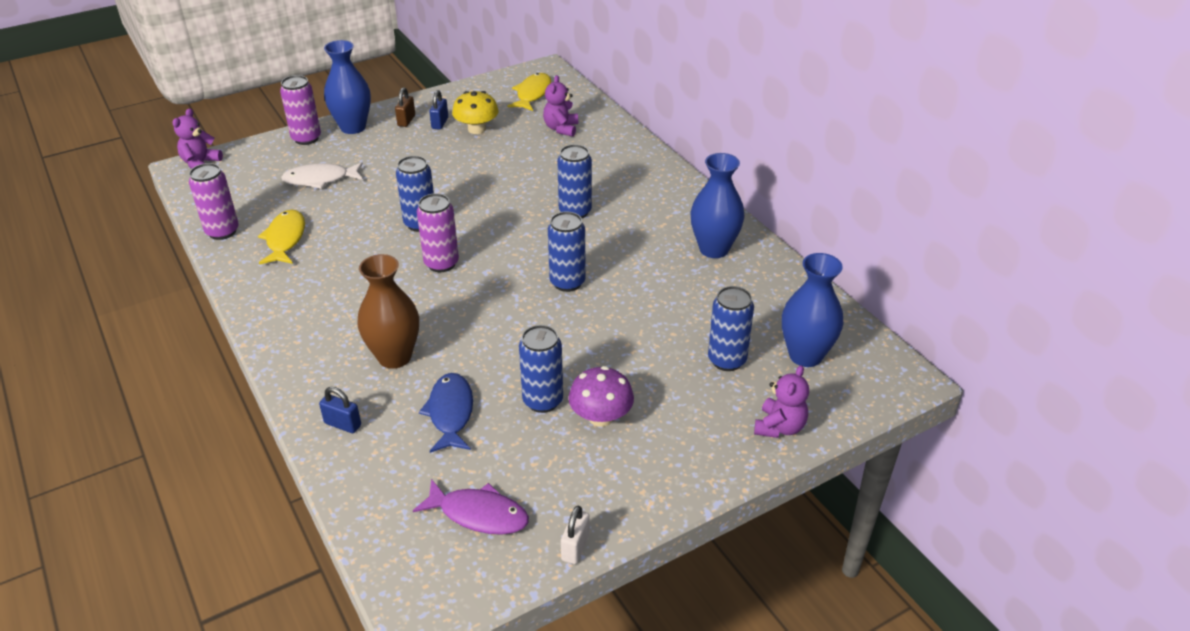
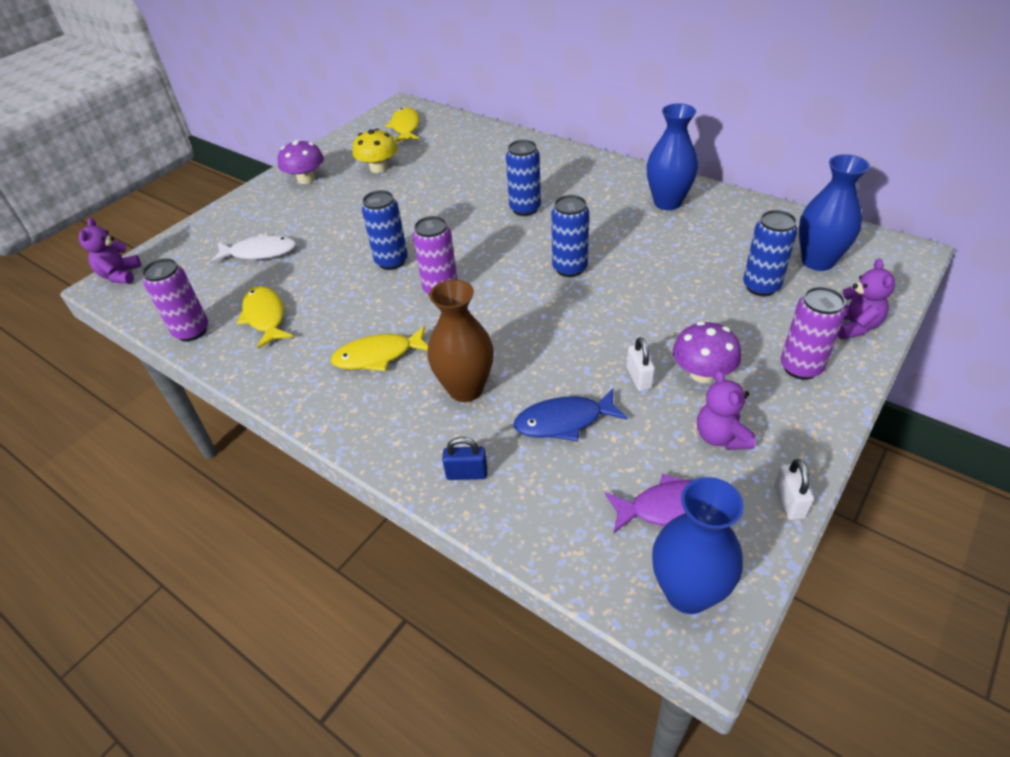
camera: 20 degrees left, 5 degrees up
purple can [280,75,321,145] -> purple can moved to [781,287,846,380]
white fish [281,162,363,189] -> white fish turned 150 degrees counterclockwise [210,234,296,263]
blue vase [324,40,371,134] -> blue vase moved to [652,477,744,614]
brown padlock [395,87,415,127] -> purple mushroom [278,140,324,184]
blue fish [419,373,473,453] -> blue fish turned 75 degrees counterclockwise [514,389,628,442]
blue padlock [429,90,448,130] -> none
blue can [519,325,563,413] -> white padlock [627,337,655,391]
purple teddy bear [543,75,578,137] -> purple teddy bear moved to [697,370,756,450]
none -> yellow fish [331,326,428,371]

